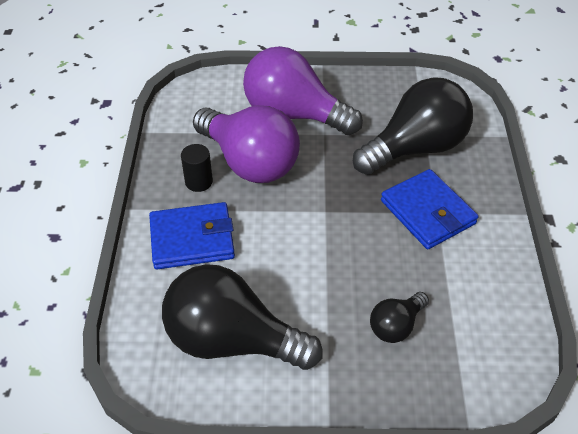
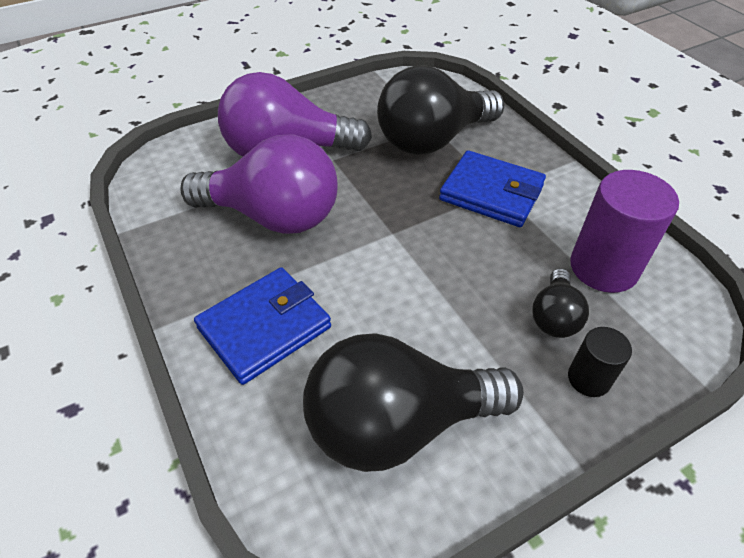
camera: 30 degrees left, 0 degrees up
black cylinder [181,144,213,192] -> black cylinder moved to [568,327,632,397]
black light bulb [353,77,473,175] -> black light bulb turned 150 degrees counterclockwise [377,65,504,155]
none -> purple cylinder [570,170,679,293]

